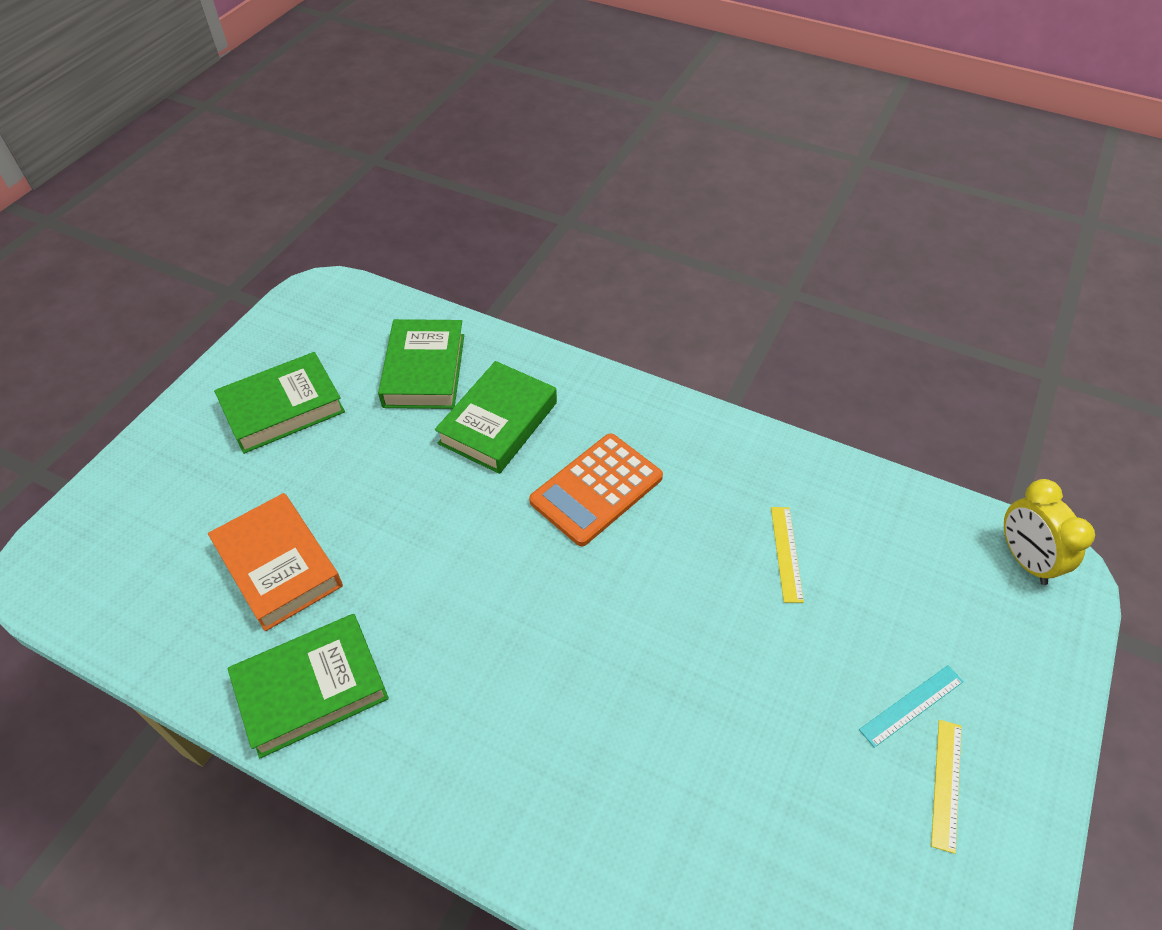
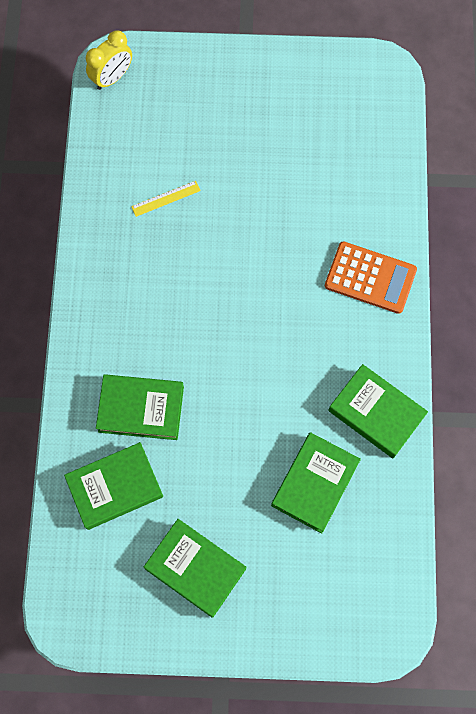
camera: 115 degrees left, 20 degrees up
orange book [208,493,343,631] -> green book [271,432,361,533]
orange calculator [529,433,663,546] -> orange calculator moved to [325,241,417,314]
turquoise ruler [859,665,964,748] -> none
yellow ruler [931,720,962,854] -> none

